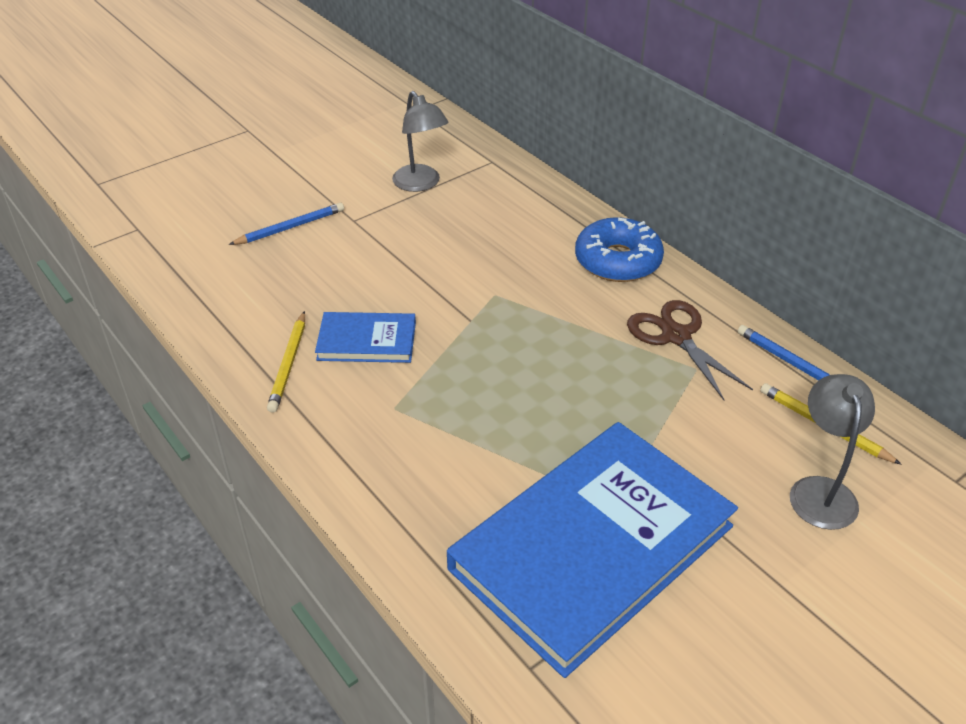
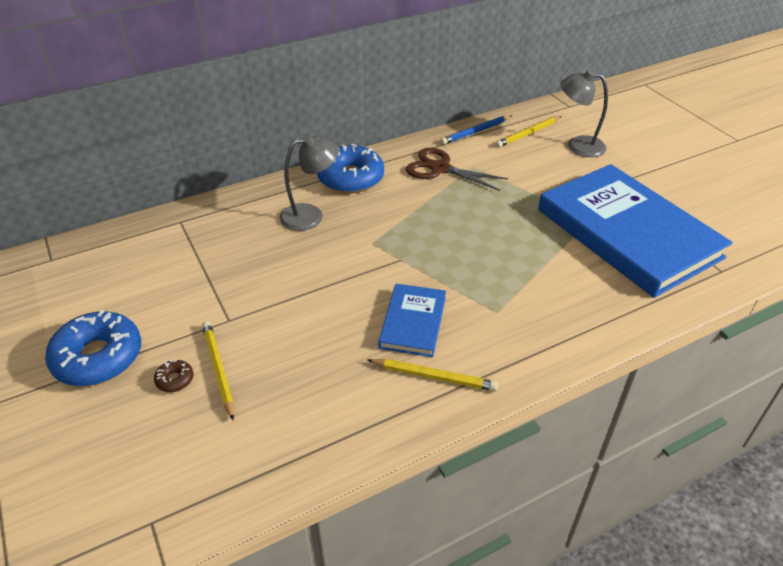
camera: 80 degrees left, 0 degrees up
blue pencil [229,203,344,245] -> yellow pencil [202,321,234,421]
grey lamp [392,91,448,192] -> grey lamp moved to [279,134,339,231]
brown scissors [627,300,753,400] -> brown scissors turned 45 degrees clockwise [406,148,508,191]
none -> blue donut [45,310,141,386]
none -> brown donut [154,360,193,392]

